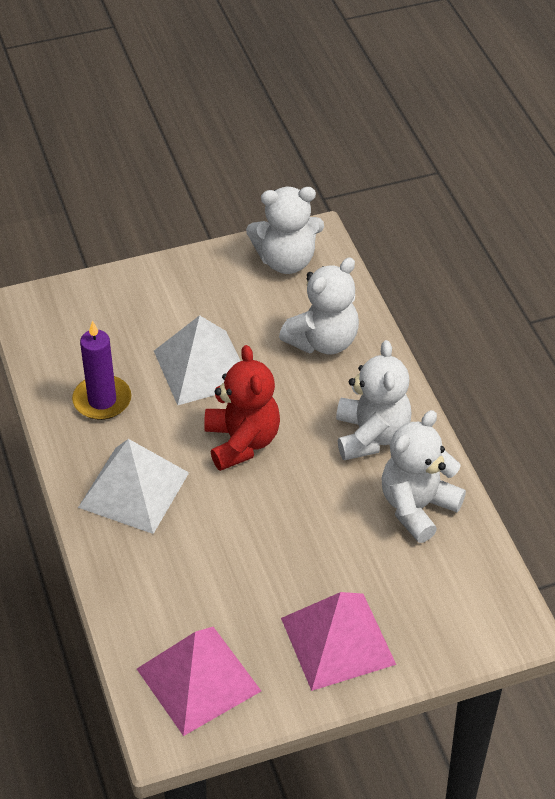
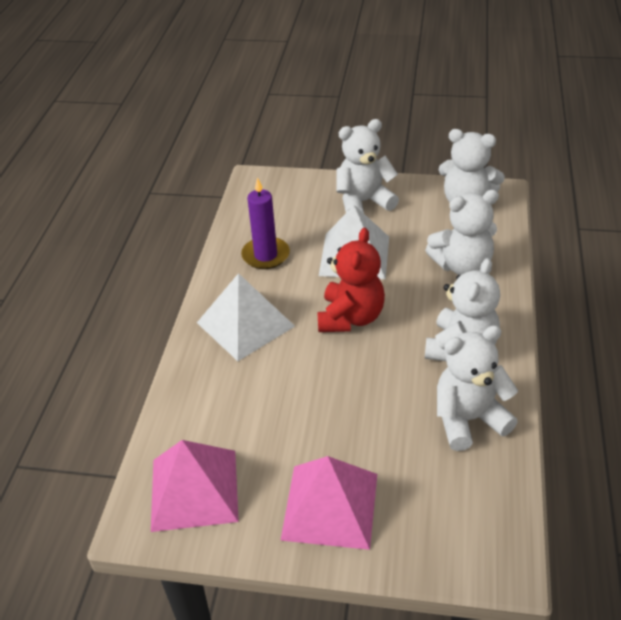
camera: 30 degrees right, 5 degrees down
none -> white teddy bear [336,119,399,213]

